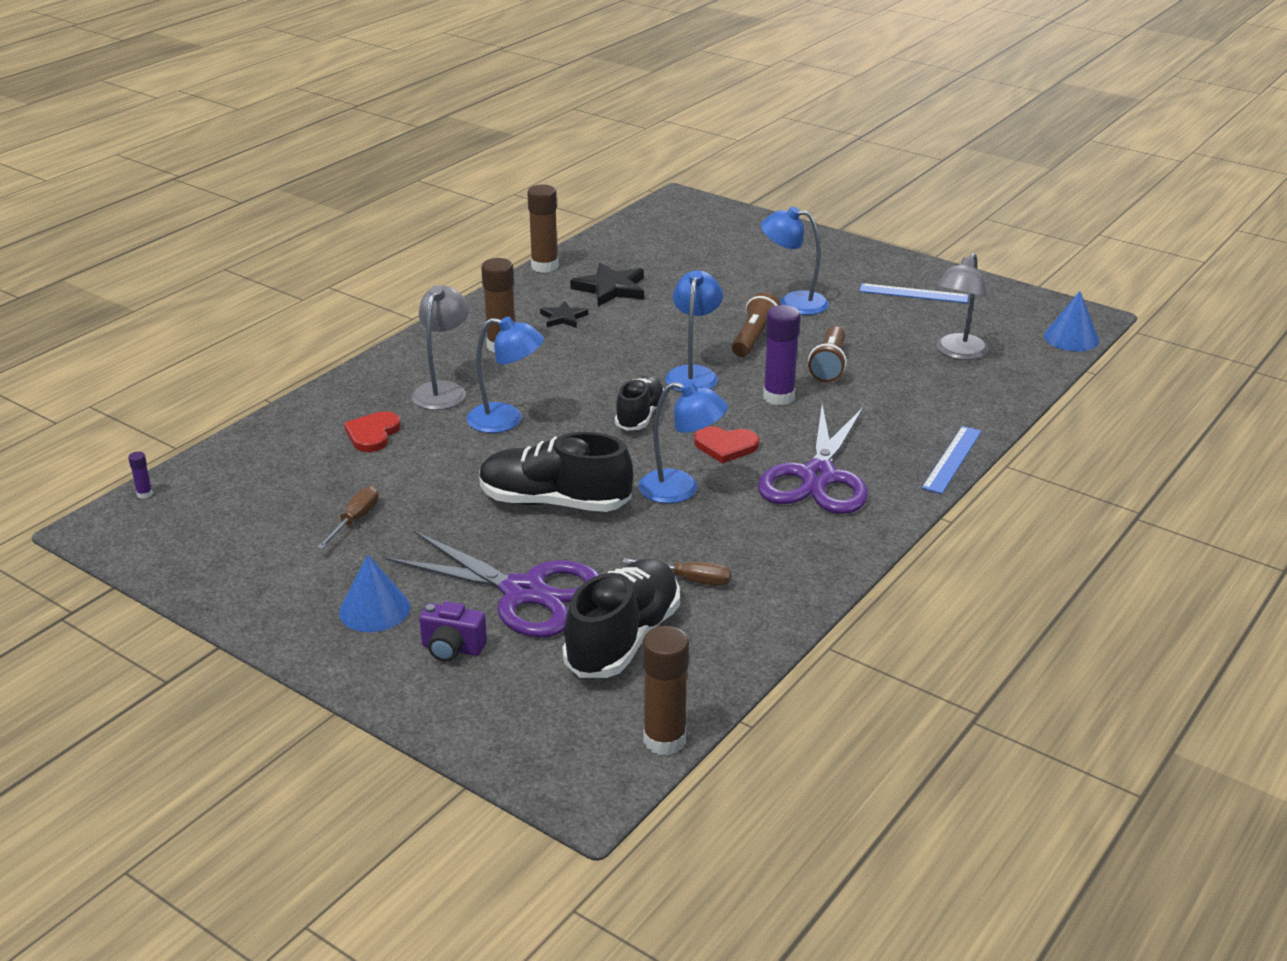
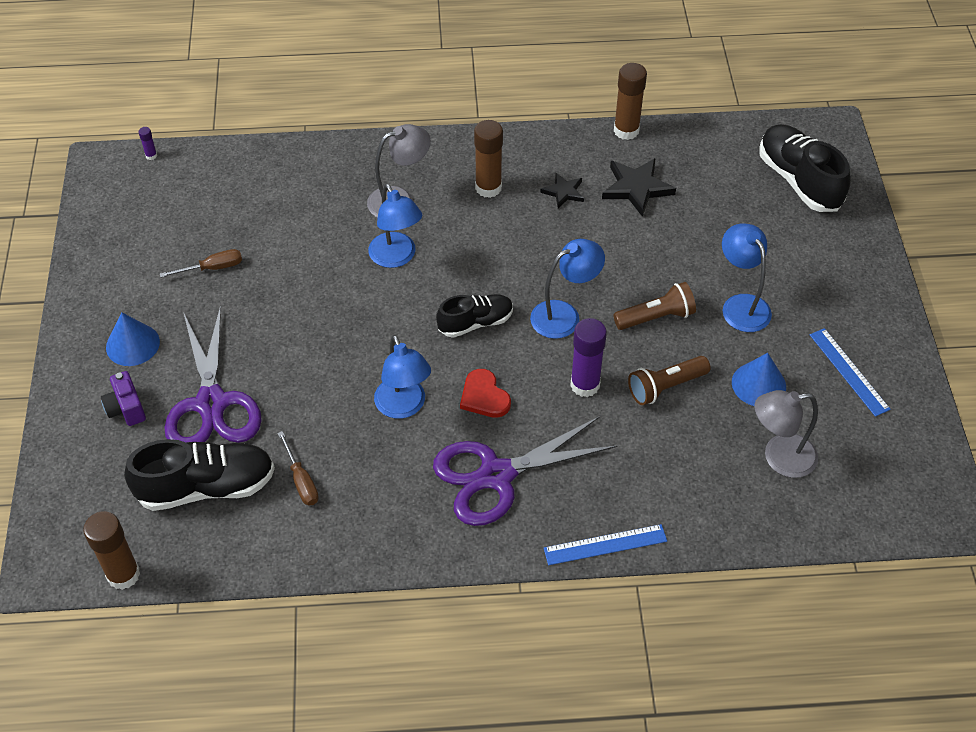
camera: 50 degrees right, 20 degrees up
red heart [344,411,401,452] -> none
black shoe [479,432,633,512] -> black shoe moved to [759,124,851,212]
blue cone [1044,291,1099,351] -> blue cone moved to [732,353,786,406]

